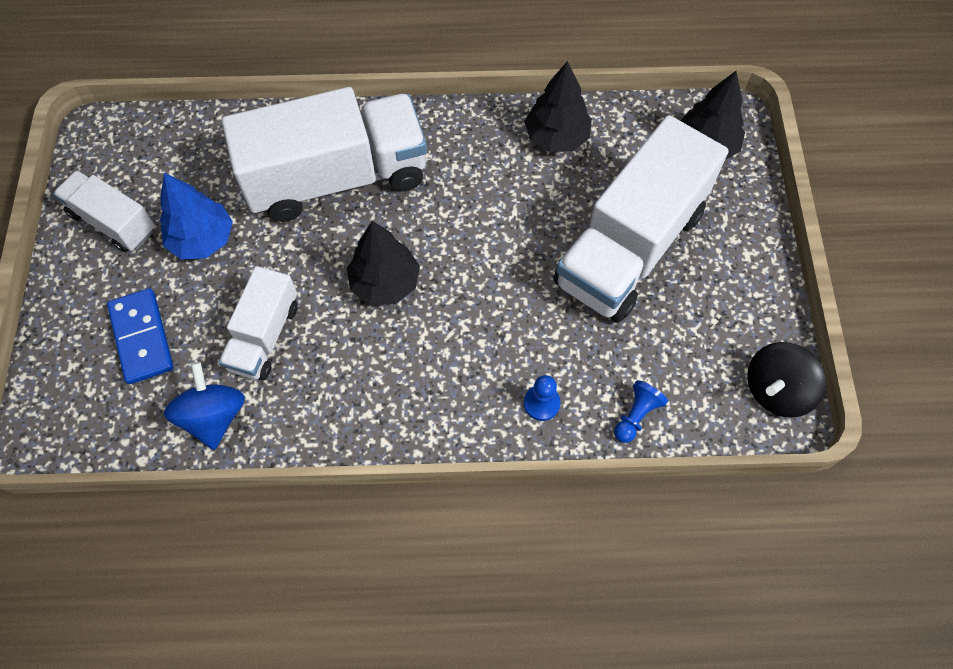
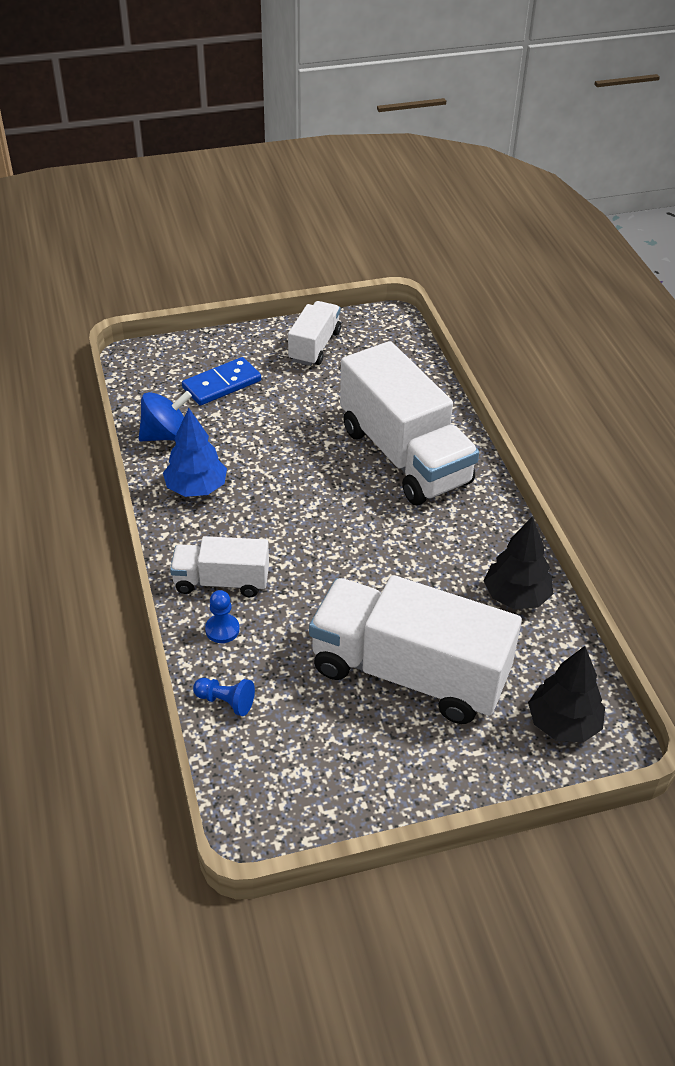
camera: 75 degrees right, 20 degrees down
blue tree [160,173,233,260] -> blue tree moved to [163,408,227,497]
white truck [219,266,298,380] -> white truck moved to [170,536,269,597]
black tree [347,221,420,305] -> none
black spinning top [747,342,826,418] -> none

